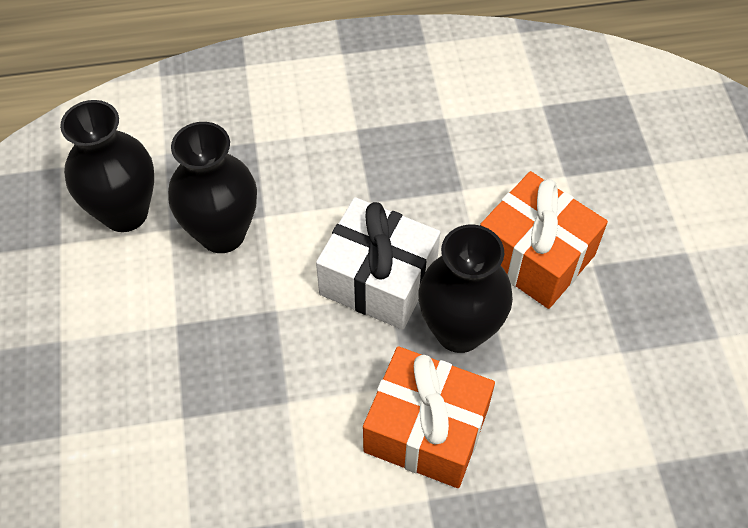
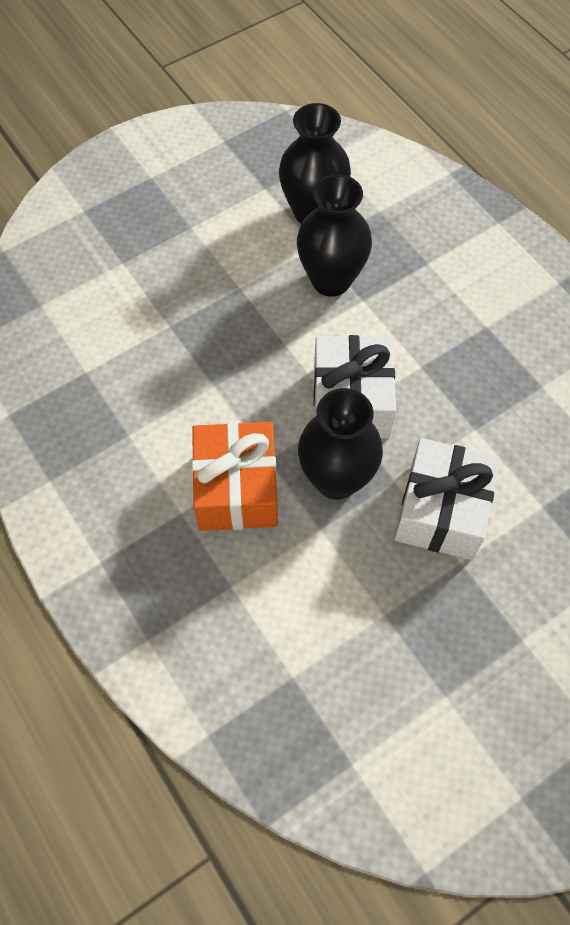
camera: 65 degrees right, 5 degrees up
orange gift [480,171,608,309] -> white gift [395,438,500,560]

